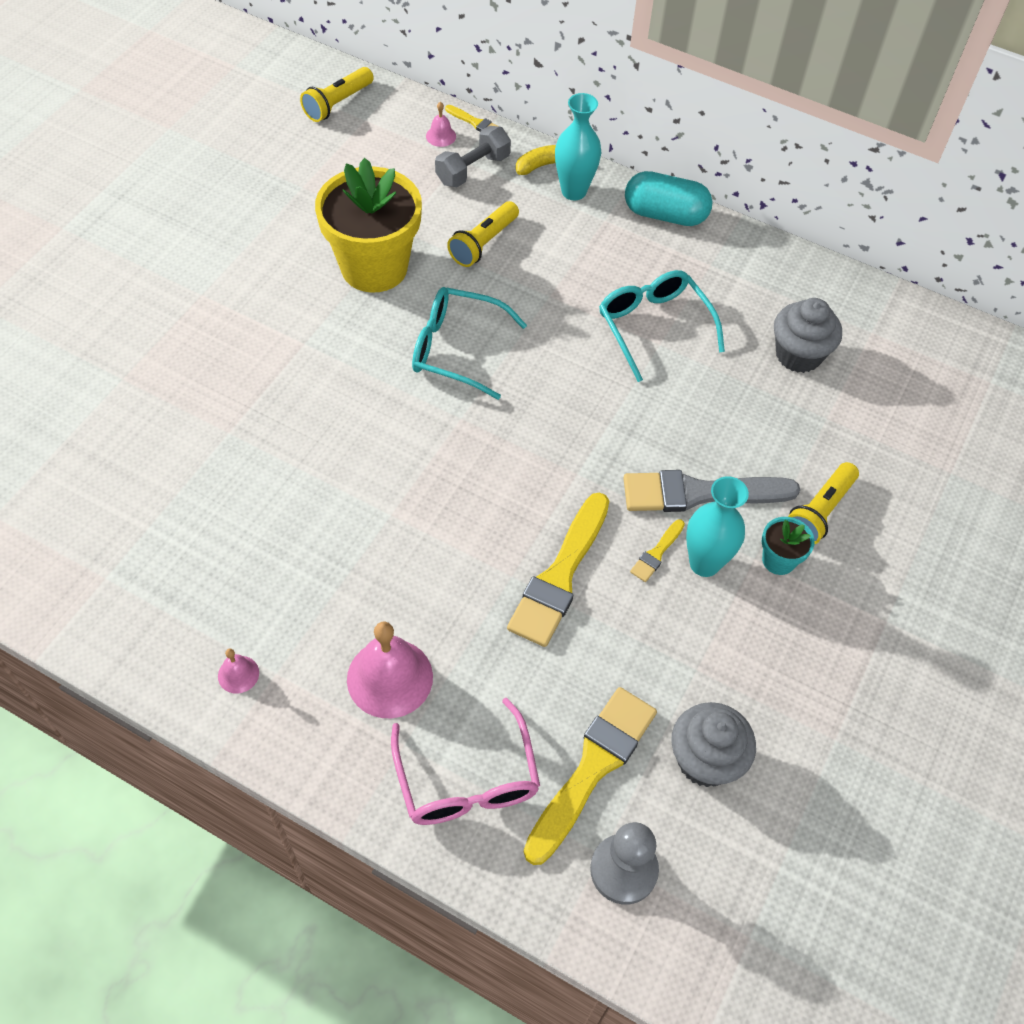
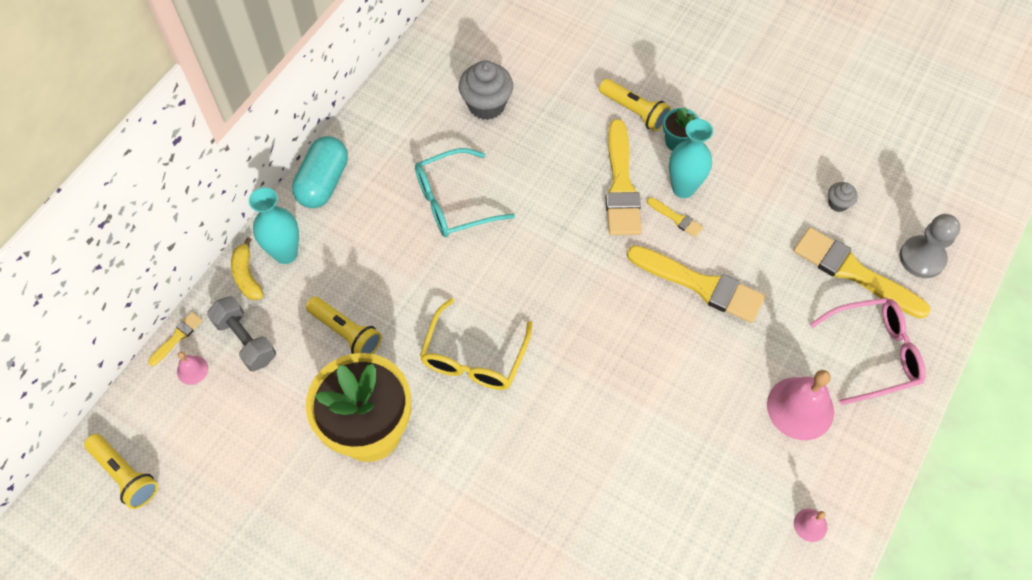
camera: 85 degrees left, 5 degrees up
turquoise glasses [412,287,527,400] -> yellow glasses [420,298,532,390]
grey brush [623,470,800,512] -> yellow brush [605,119,642,235]
grey cupcake [671,702,756,787] -> grey cupcake [828,182,858,212], size x0.51

